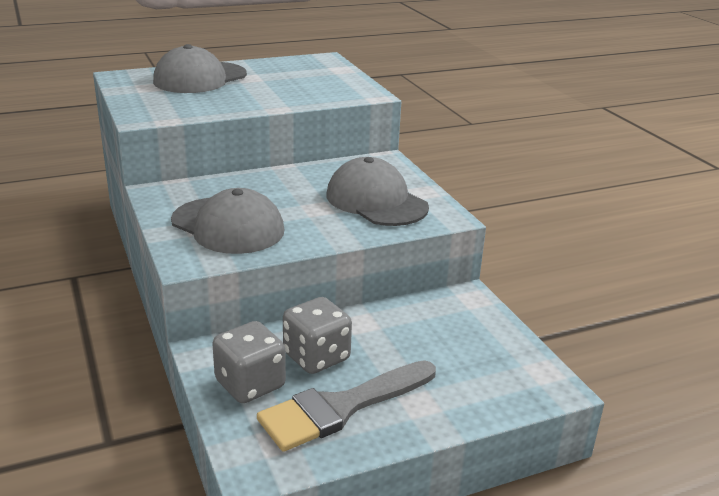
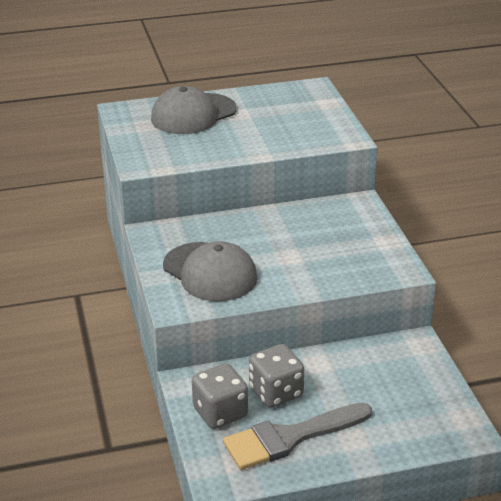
camera: 10 degrees right, 5 degrees up
grey cap [327,157,429,226] -> none

